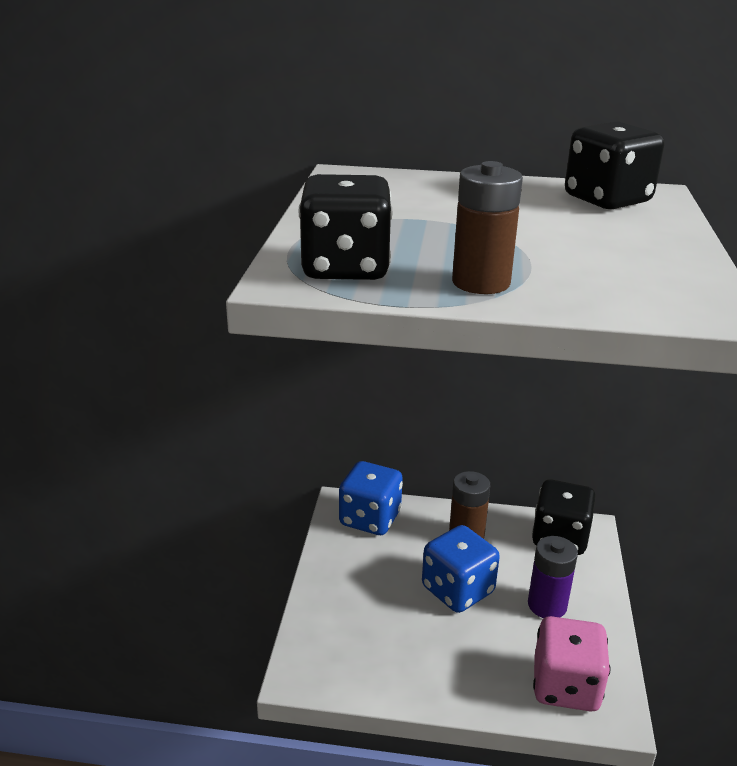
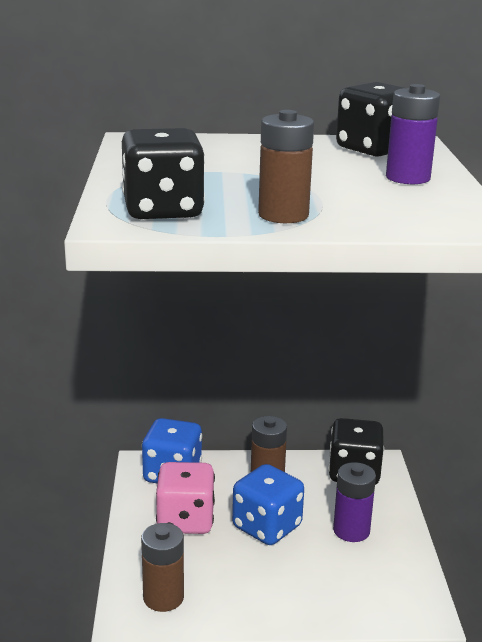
camera: 10 degrees left, 5 degrees down
pink dice [533,616,610,711] -> pink dice moved to [156,462,215,534]
none -> brown battery [141,523,184,612]
none -> purple battery [386,84,440,184]

